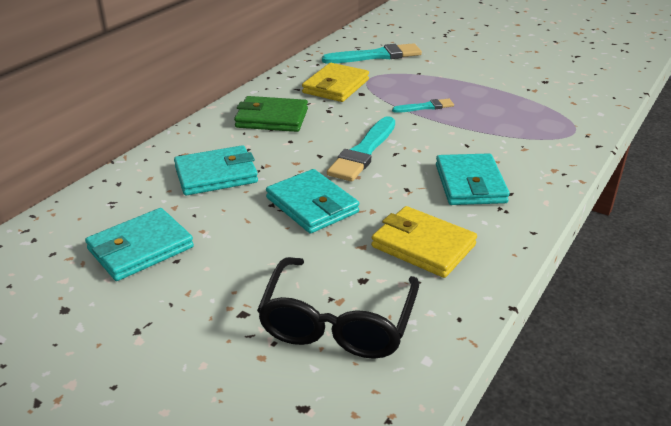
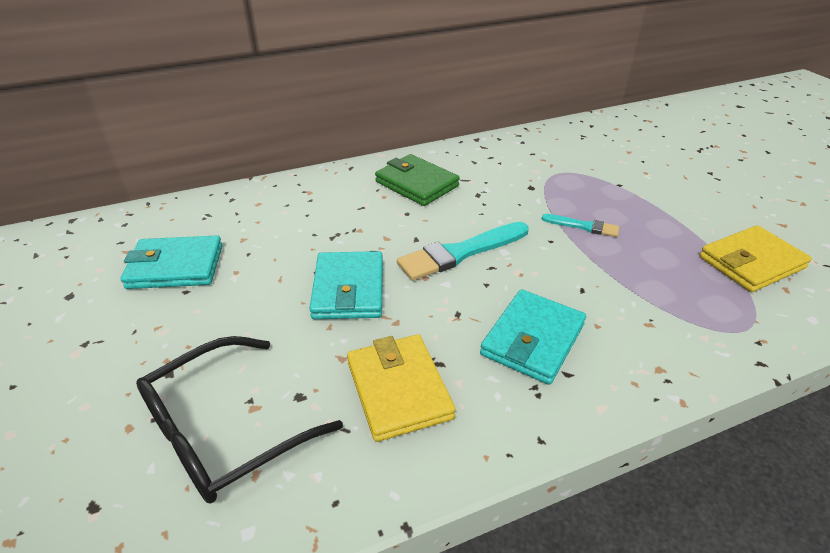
camera: 35 degrees right, 5 degrees up
turquoise wallet [174,145,258,195] -> none
yellow wallet [302,63,369,102] -> yellow wallet moved to [699,225,812,292]
turquoise brush [322,43,422,64] -> none

